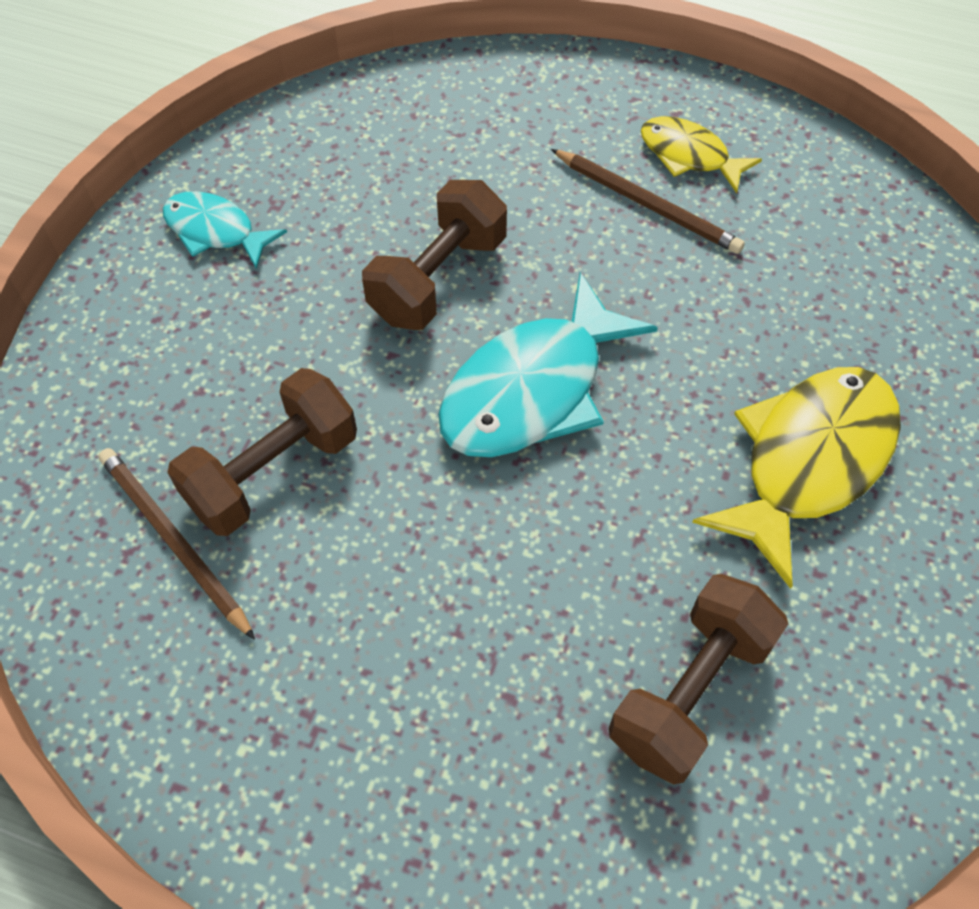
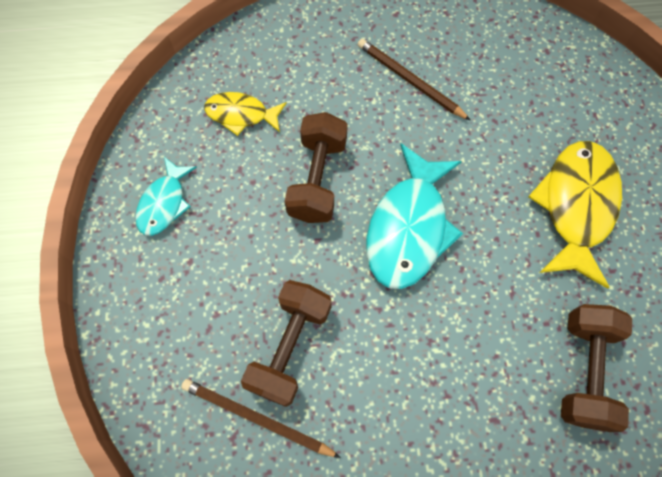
camera: 25 degrees left, 10 degrees up
turquoise fish [163,191,287,269] -> turquoise fish turned 75 degrees counterclockwise [135,157,197,236]
brown pencil [551,149,745,254] -> brown pencil turned 150 degrees counterclockwise [358,39,471,121]
yellow fish [641,116,762,193] -> yellow fish moved to [204,92,287,136]

